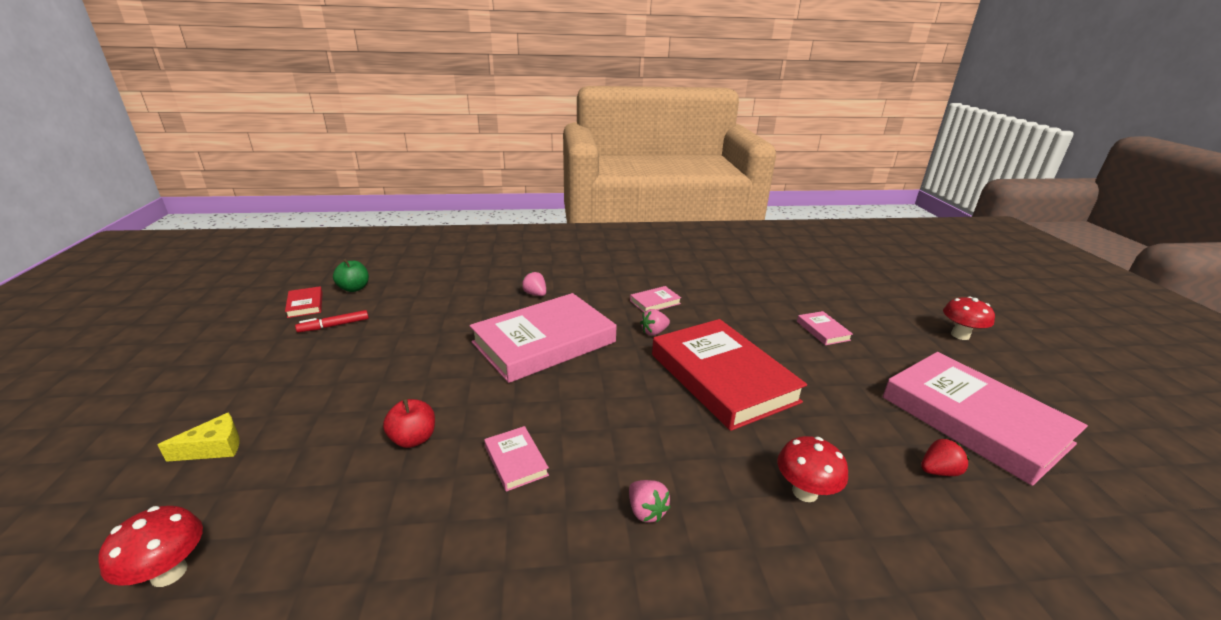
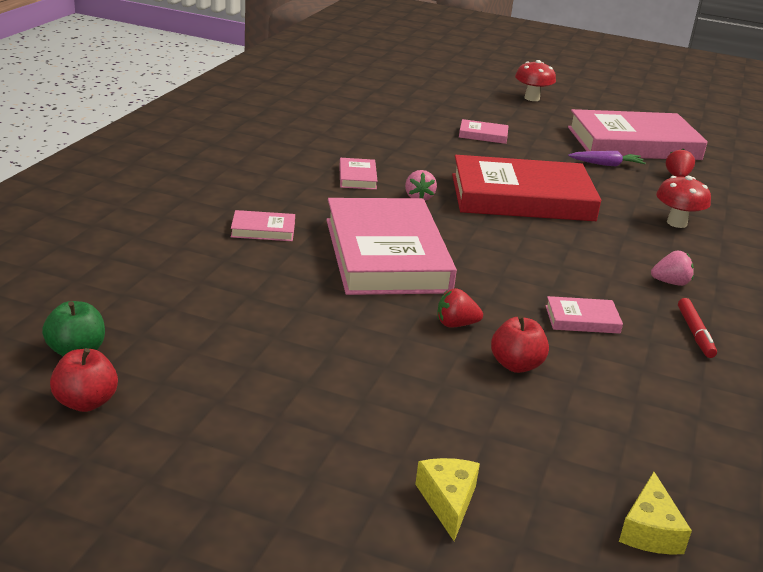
camera: 65 degrees left, 0 degrees up
red mushroom [98,506,203,587] -> yellow cheese [619,472,692,555]
red book [285,286,323,318] -> red apple [50,348,118,412]
red marker [295,310,369,333] -> red marker moved to [678,298,717,358]
pink strawberry [522,272,546,296] -> pink book [231,210,295,241]
none -> red strawberry [438,288,483,328]
none -> purple carrot [568,151,646,166]

